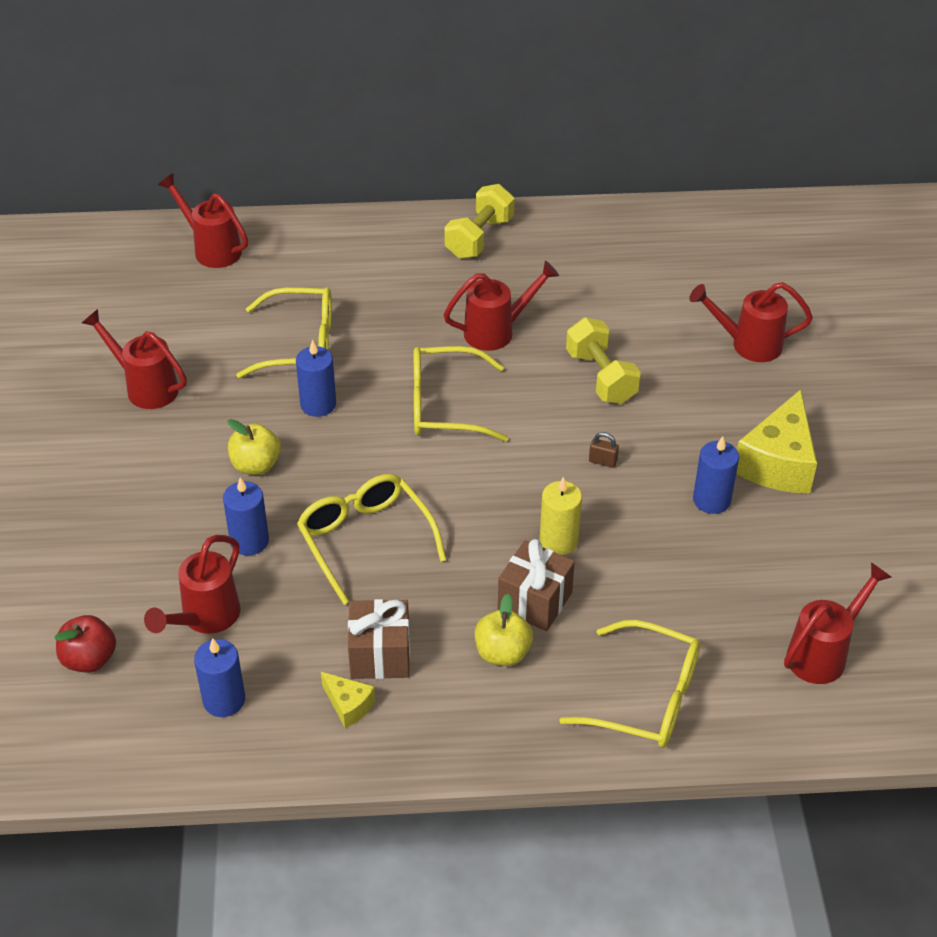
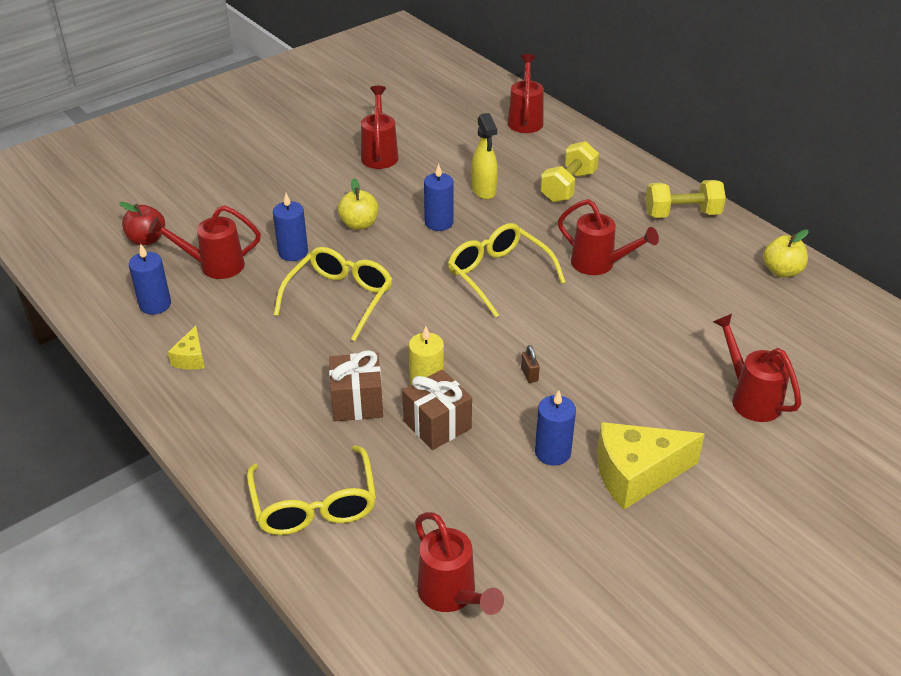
camera: 55 degrees right, 5 degrees down
yellow glasses [236,287,332,378] -> yellow spray bottle [472,113,498,199]
brown gift [348,599,410,679] -> brown gift moved to [402,369,472,450]
yellow apple [475,594,533,666] -> yellow apple moved to [763,230,809,277]
yellow dumbbell [566,317,641,404] -> yellow dumbbell moved to [540,141,599,202]
red watering can [784,562,891,684] -> red watering can turned 45 degrees clockwise [415,512,504,615]

